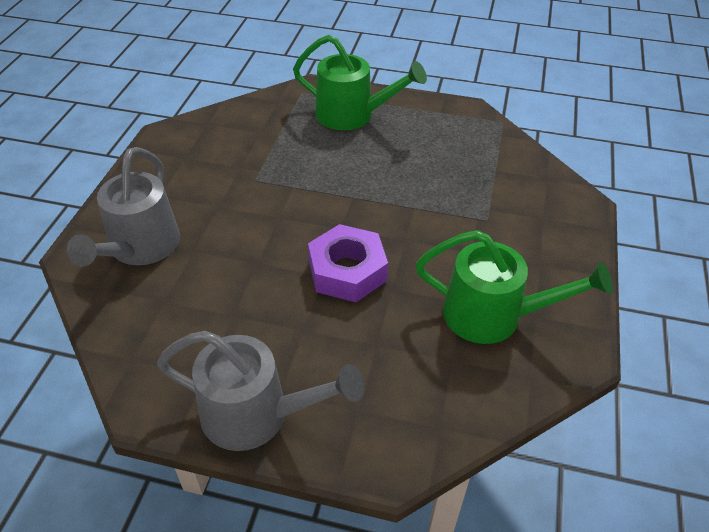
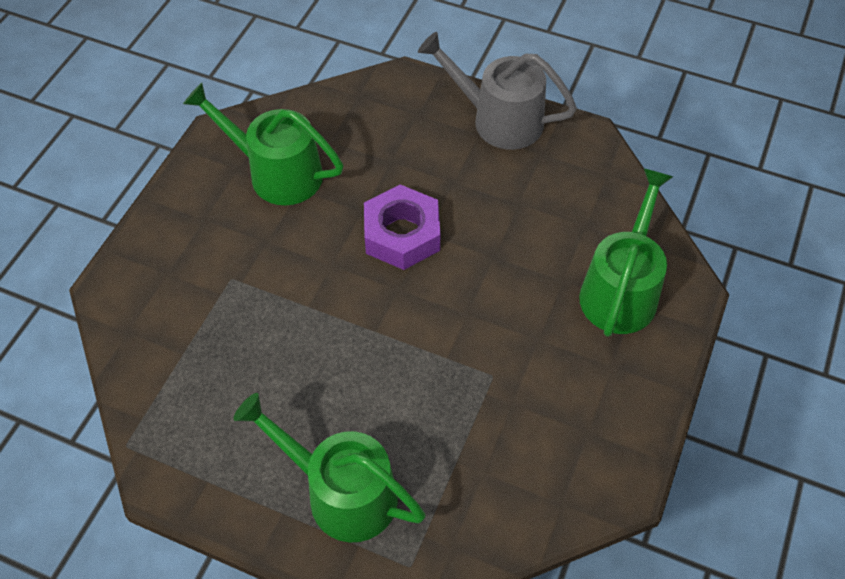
camera: 170 degrees left, 10 degrees up
grey watering can [67,147,180,266] -> green watering can [579,168,673,337]

